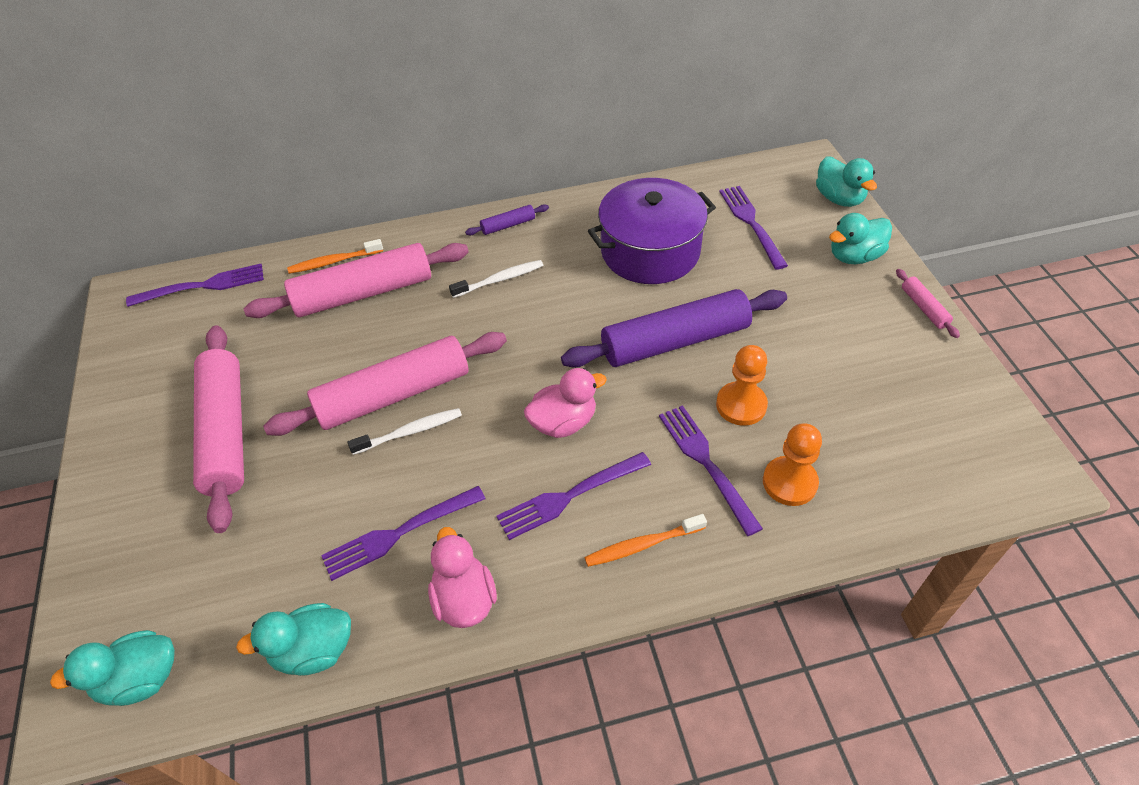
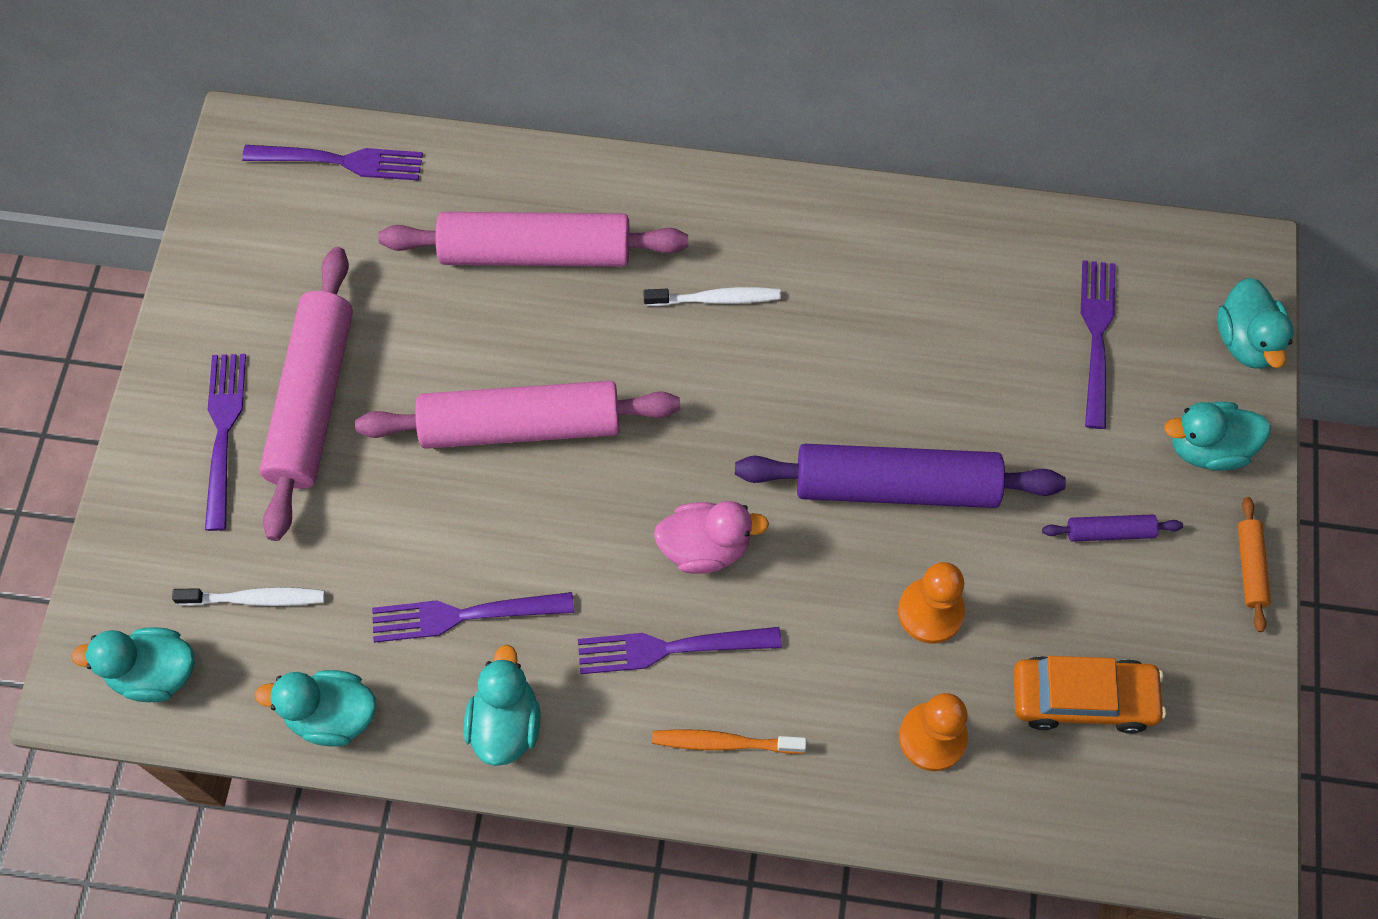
camera: 20 degrees right, 15 degrees up
orange toothbrush [287,239,383,274] -> none
white toothbrush [348,408,462,455] -> white toothbrush moved to [172,587,325,606]
pink duck [428,527,497,628] -> turquoise duck [464,645,541,766]
purple rolling pin [465,204,549,235] -> purple rolling pin moved to [1042,514,1183,541]
purple pot [588,178,716,284] -> none
purple fork [659,405,763,536] -> purple fork moved to [205,354,246,531]
pink rolling pin [896,269,960,338] -> orange rolling pin [1237,497,1271,632]
none -> orange car [1013,656,1166,734]

